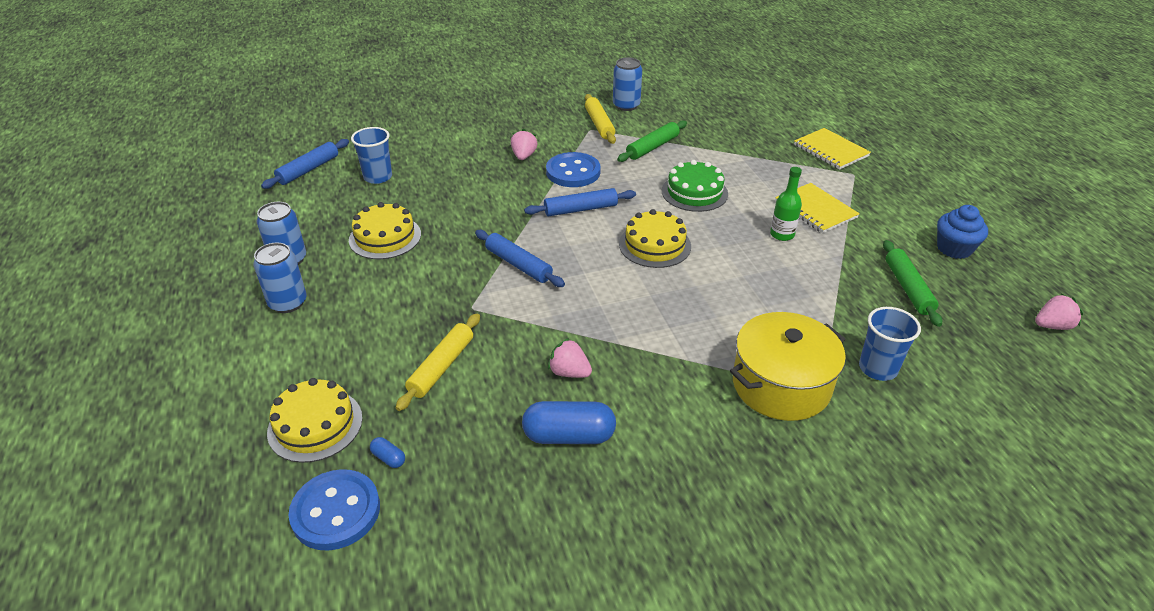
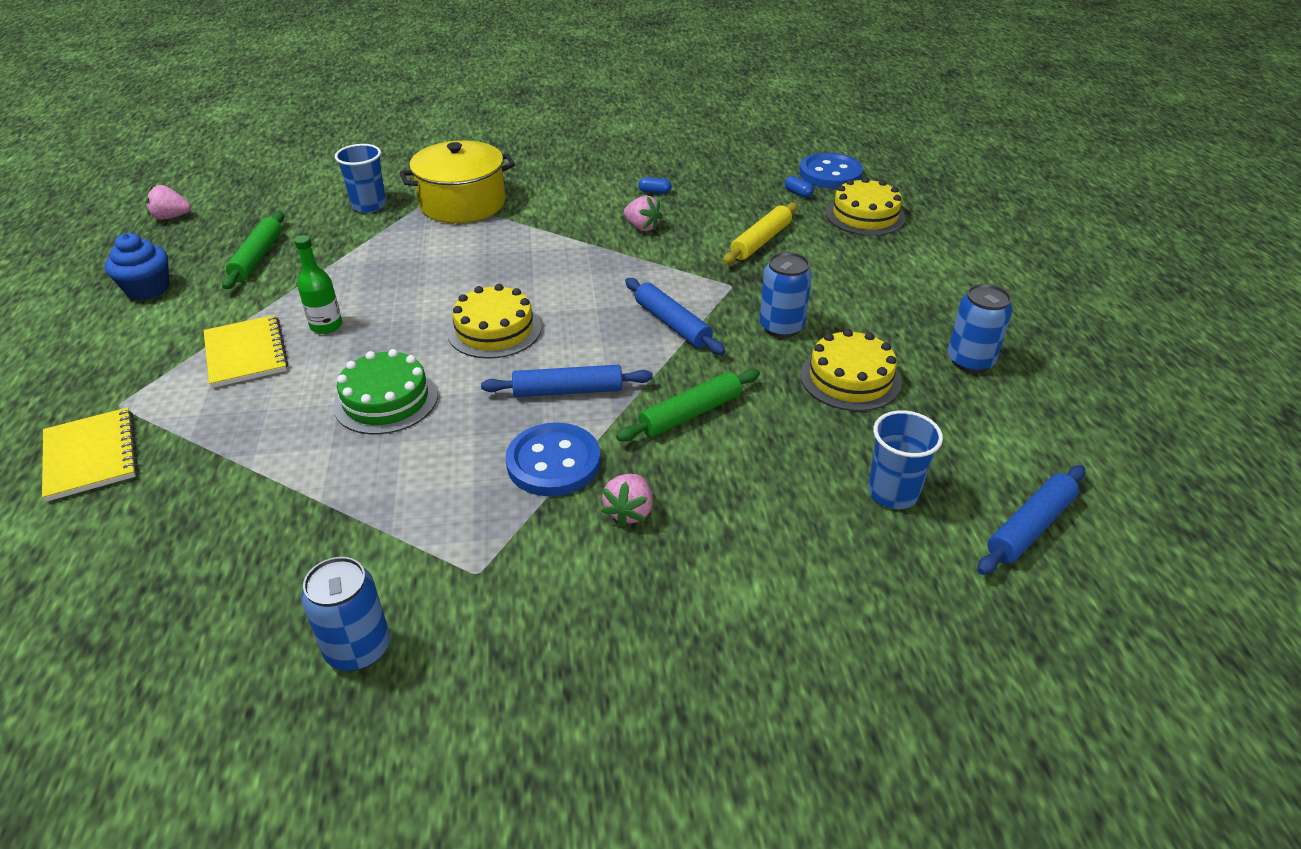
camera: 170 degrees left, 0 degrees up
blue can [253,243,307,313] -> blue can moved to [759,252,812,338]
blue capsule [522,401,616,444] -> blue capsule [638,177,672,194], size x0.45
yellow rolling pin [585,94,616,144] -> none
green rolling pin [617,120,687,162] -> green rolling pin moved to [616,369,760,441]

